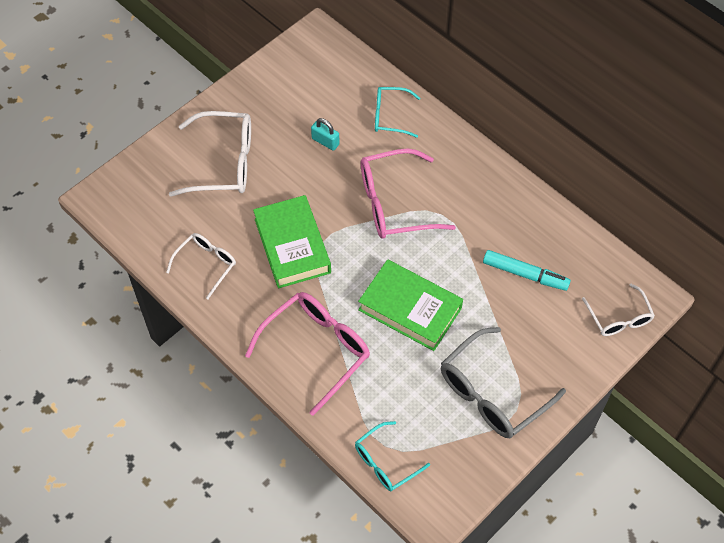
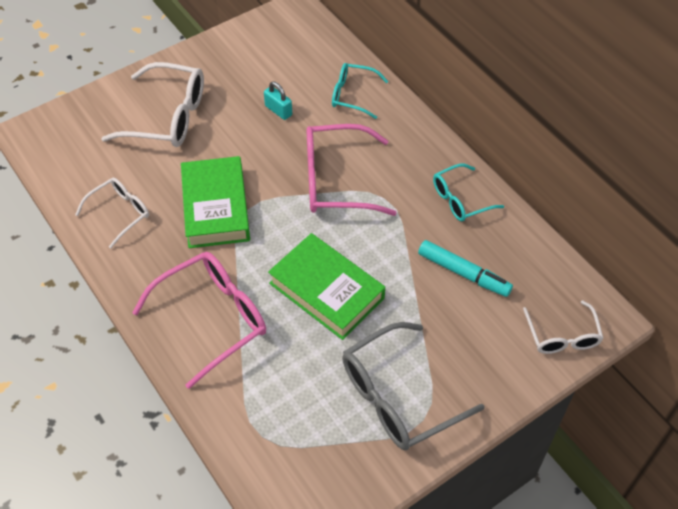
camera: 10 degrees right, 5 degrees down
turquoise glasses [355,421,430,491] -> turquoise glasses moved to [433,164,504,222]

